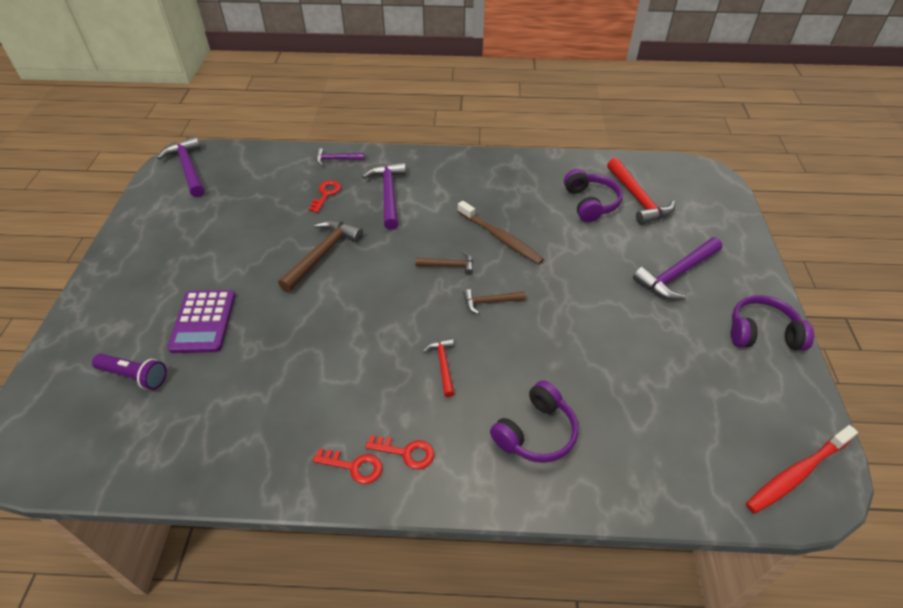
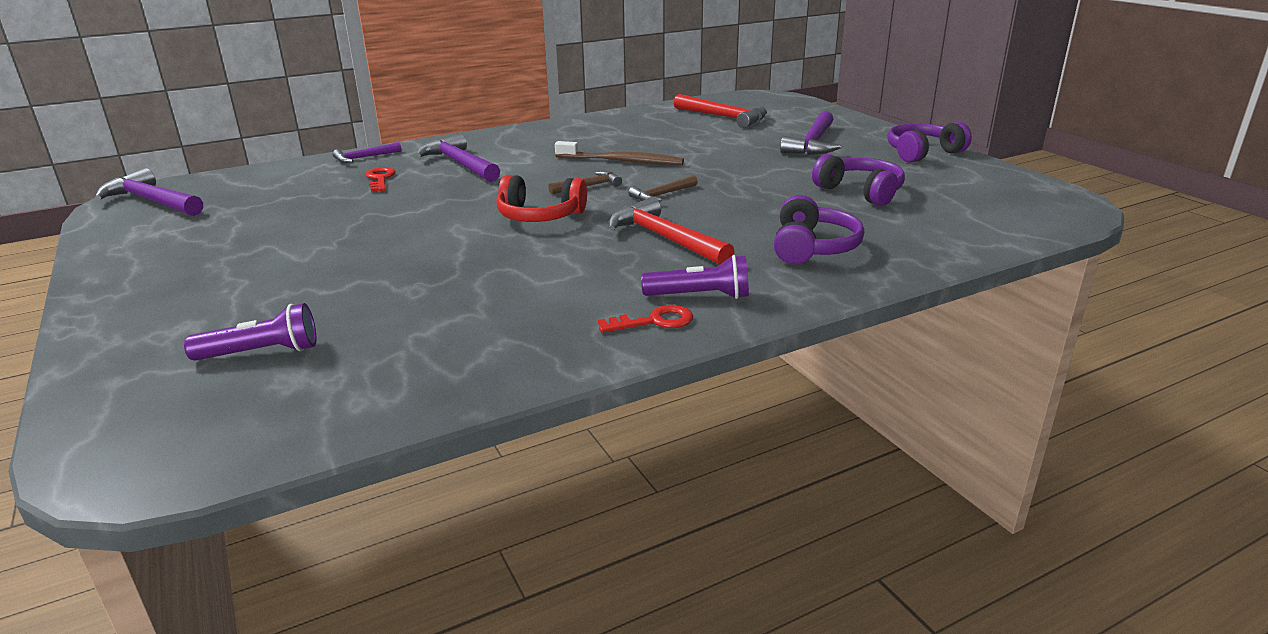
camera: 30 degrees left, 20 degrees down
purple calculator [167,290,235,353] -> none
brown hammer [278,220,363,292] -> none
red key [365,435,434,470] -> purple flashlight [641,255,749,299]
red hammer [423,338,455,397] -> red hammer [608,197,735,265], size x1.77
purple headphones [564,169,623,222] -> purple headphones moved to [812,154,905,206]
red toothbrush [746,425,858,514] -> none
none -> red headphones [496,175,587,222]

